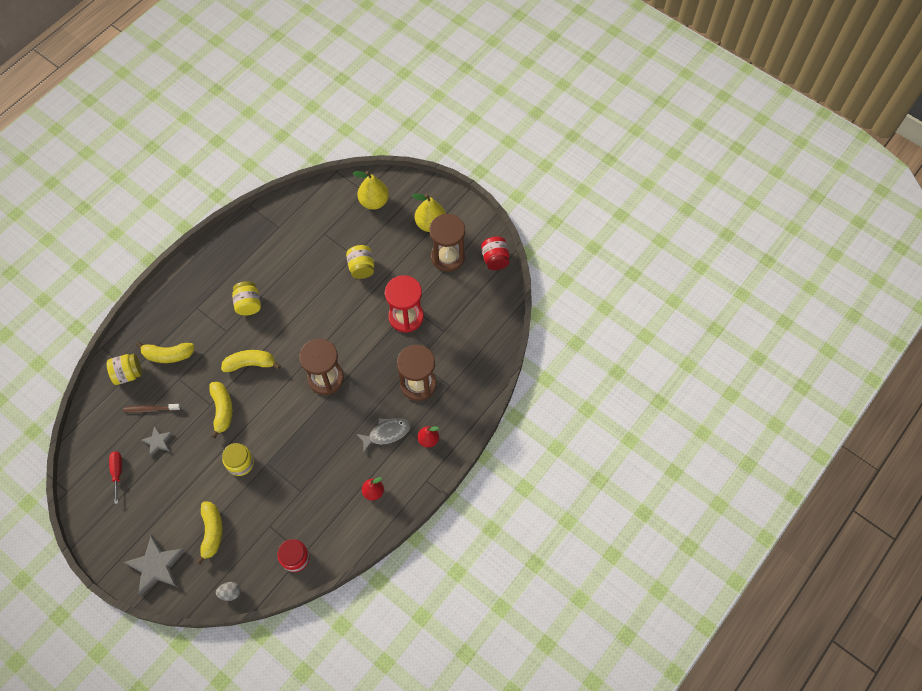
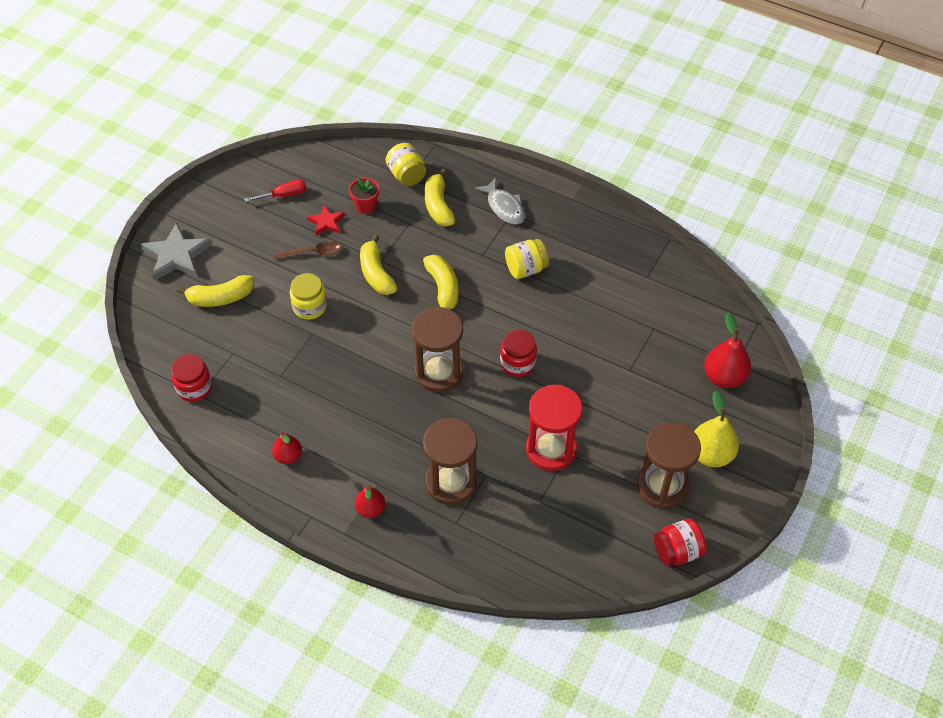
camera: 80 degrees right, 10 degrees down
brown toothbrush [123,404,181,413] -> red flower pot [349,177,379,214]
grey star [141,425,173,457] -> red star [307,204,345,236]
yellow banana [209,382,233,439] -> yellow banana turned 90 degrees clockwise [360,235,398,295]
grey egg [216,582,241,601] -> none
yellow jar [346,245,374,279] -> none
yellow pear [353,171,389,210] -> red pear [704,313,751,388]
grey fish [356,418,410,452] -> grey fish moved to [475,178,525,224]
none -> brown spoon [273,240,342,259]
none -> red jar [500,330,537,377]

